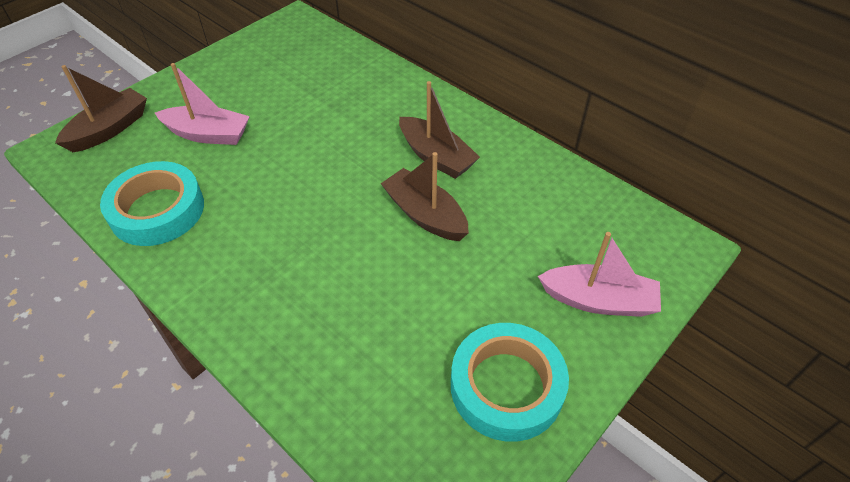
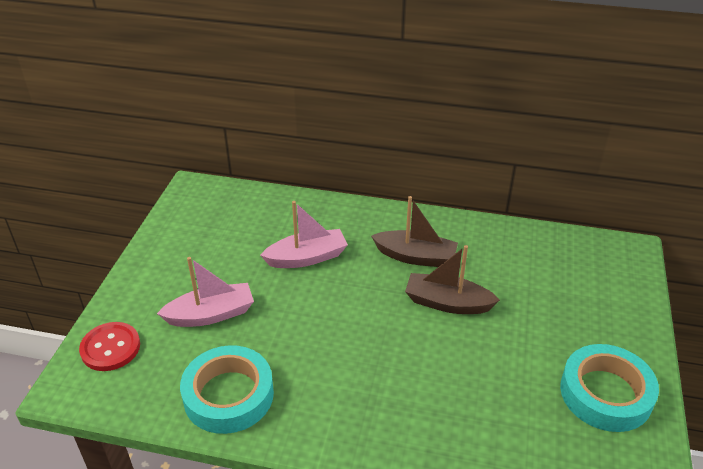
camera: 30 degrees left, 10 degrees down
brown boat [55,65,147,152] -> red button [79,322,140,371]
pink boat [538,232,661,317] -> pink boat moved to [260,201,348,268]

